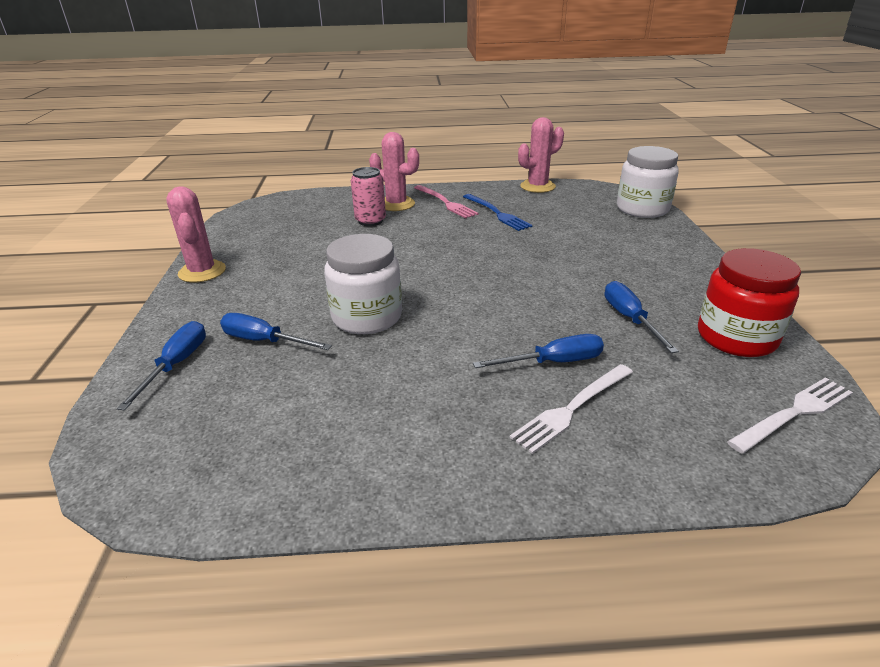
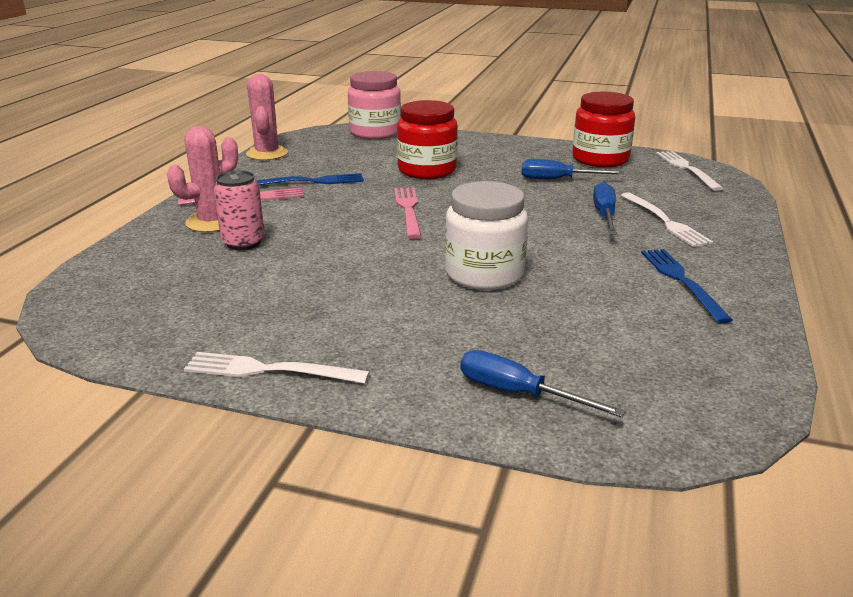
camera: 70 degrees left, 5 degrees down
pink cactus [166,186,226,283] -> white fork [184,352,369,384]
blue screwdriver [220,313,332,350] -> none
white jar [617,146,679,218] -> pink jar [348,71,401,139]
none -> pink fork [394,187,421,239]
none -> red jar [397,100,458,179]
none -> blue fork [641,249,733,324]

